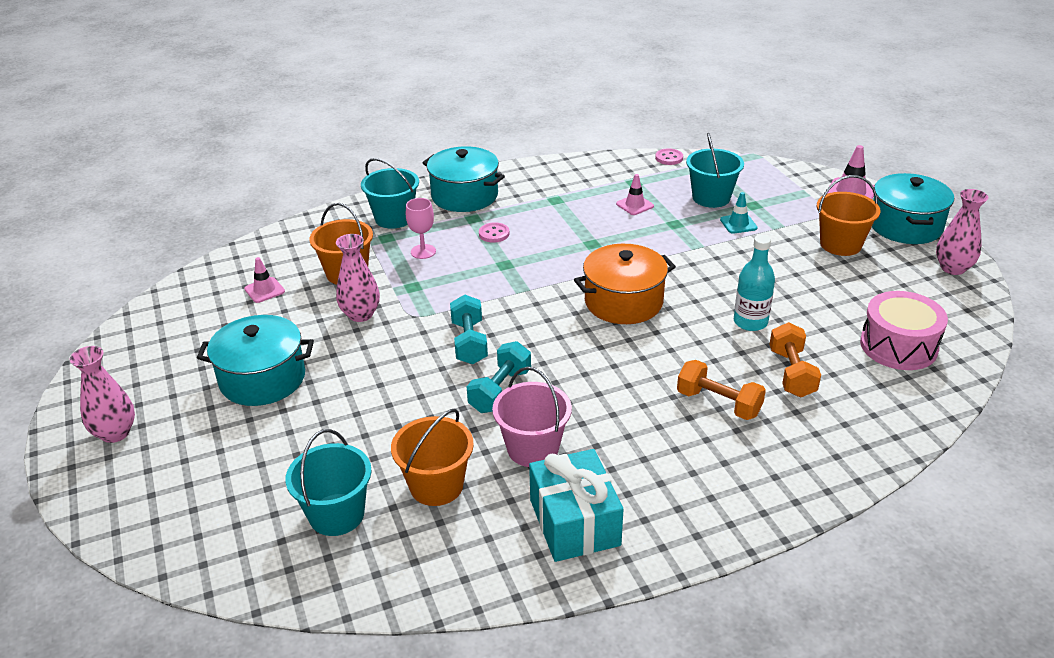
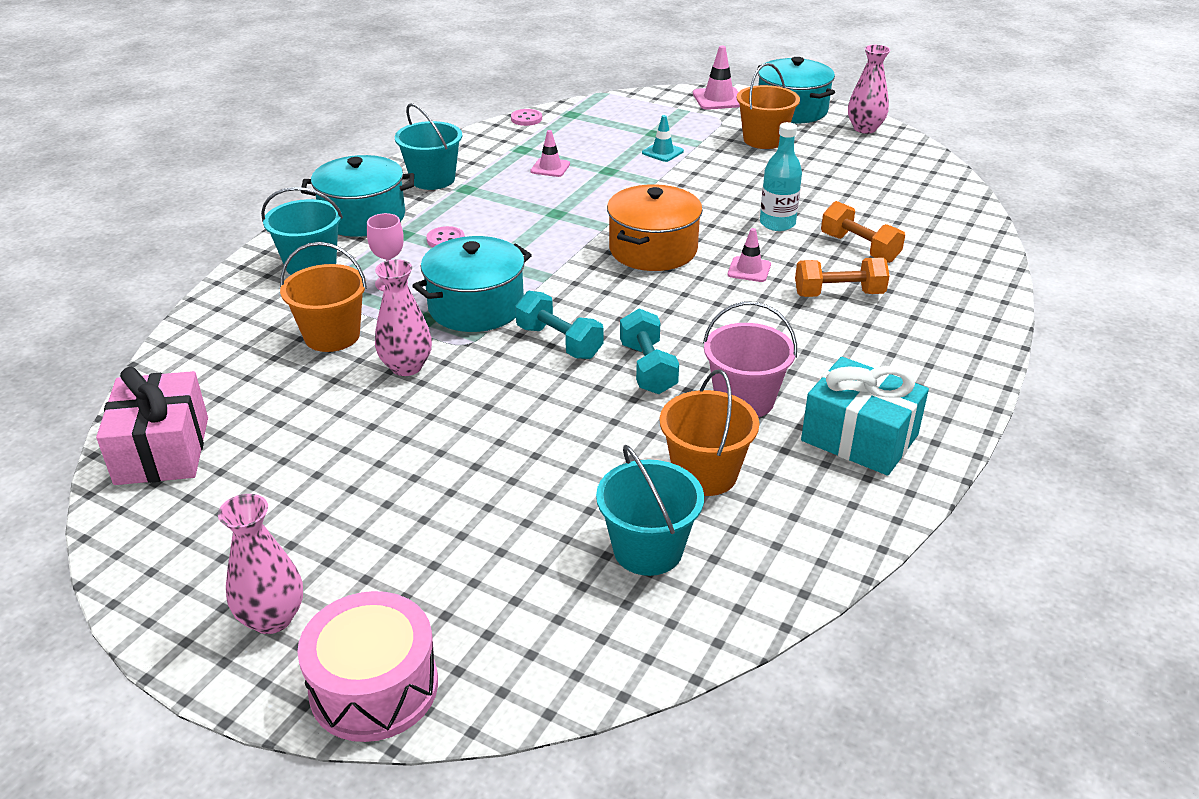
camera: 40 degrees left, 0 degrees up
turquoise pot [197,315,314,406] -> turquoise pot moved to [412,236,532,332]
pink traffic cone [244,257,285,303] -> pink traffic cone moved to [728,228,771,282]
turquoise bucket [686,133,744,208] -> turquoise bucket moved to [395,103,462,190]
pink drum [860,291,948,370] -> pink drum moved to [297,591,438,742]
none -> pink gift [96,367,208,485]

